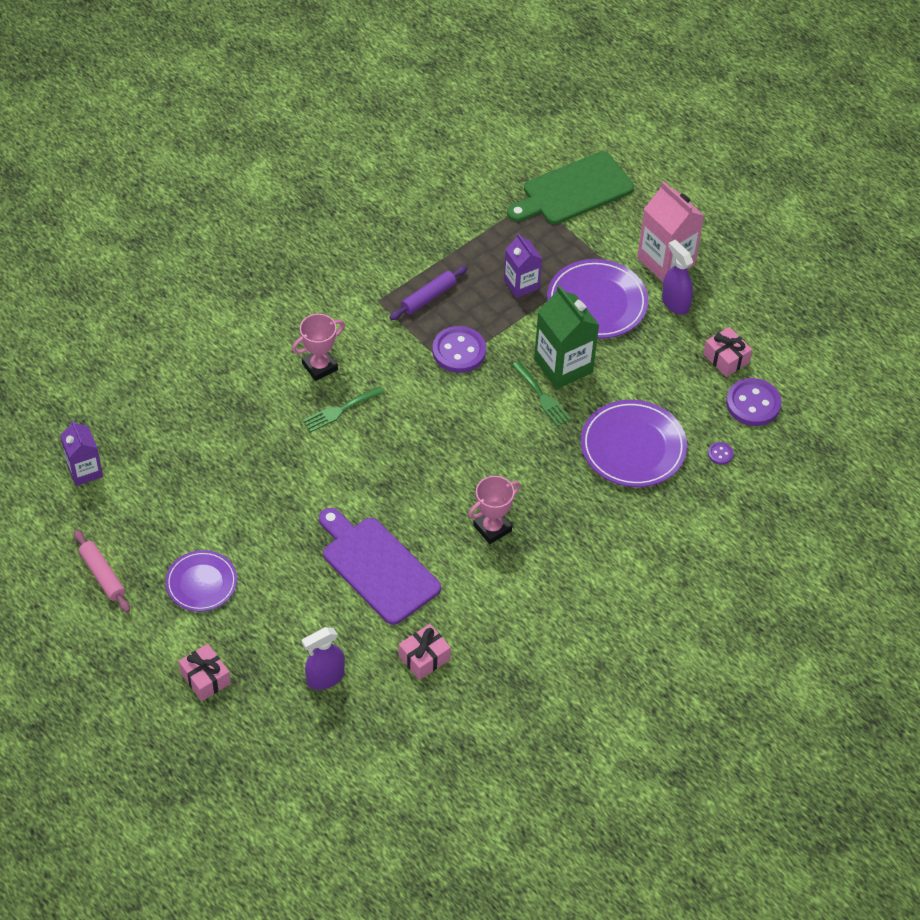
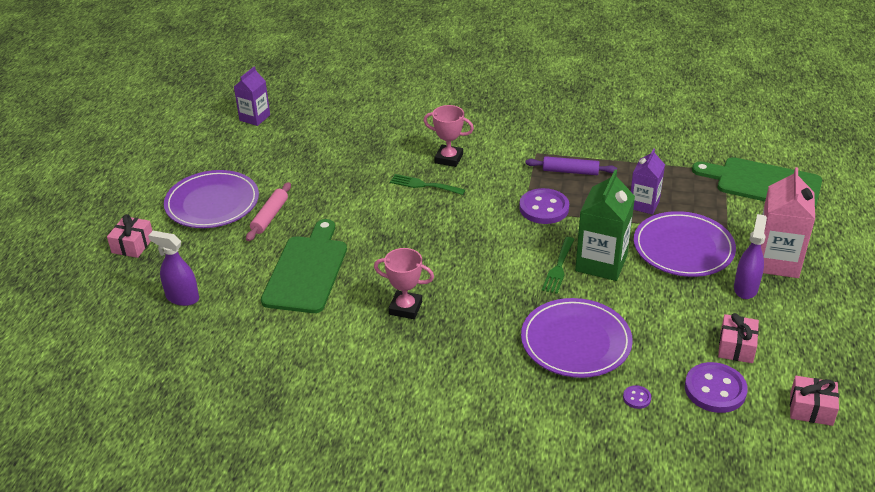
camera: 55 degrees right, 15 degrees down
pink rolling pin [74,530,130,613] -> pink rolling pin moved to [246,182,291,241]
purple plate [165,550,237,612] -> purple plate [164,170,259,228], size x1.57
purple cutting board [319,508,441,625] -> green cutting board [261,219,347,313]
pink gift [399,624,451,680] -> pink gift moved to [790,376,839,426]

